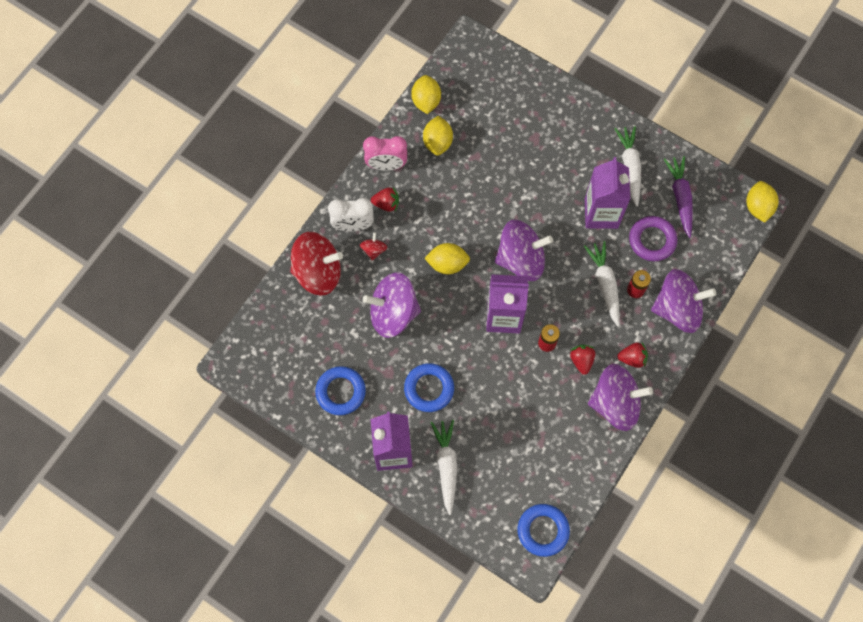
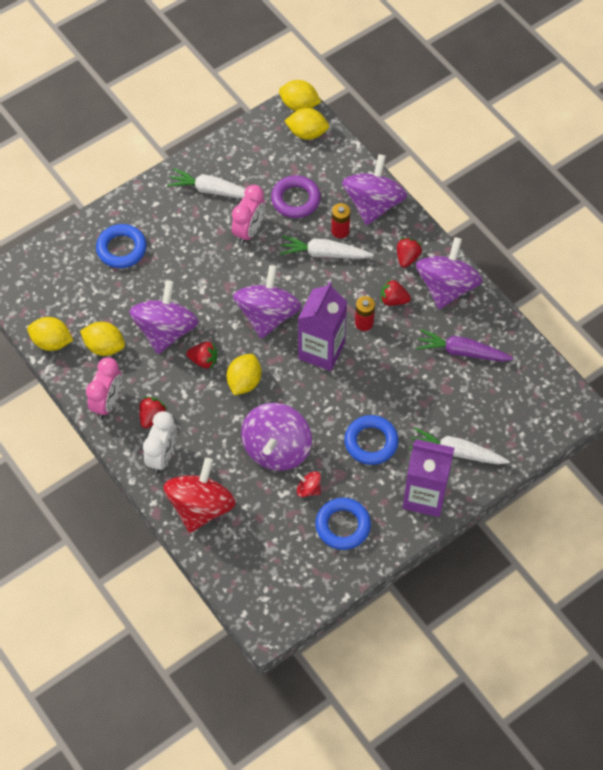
camera: 70 degrees left, 10 degrees down
red spinning top [360,232,387,261] -> red spinning top moved to [296,471,321,497]
blue ring [518,504,570,557] -> blue ring moved to [96,224,146,268]
purple carton [585,157,630,229] -> pink clock [232,185,265,245]
purple carrot [664,156,693,238] -> purple carrot moved to [416,329,513,362]
none -> purple spinning top [129,281,199,354]
none -> red strawberry [187,342,217,369]
none -> yellow lemon [285,108,329,140]

